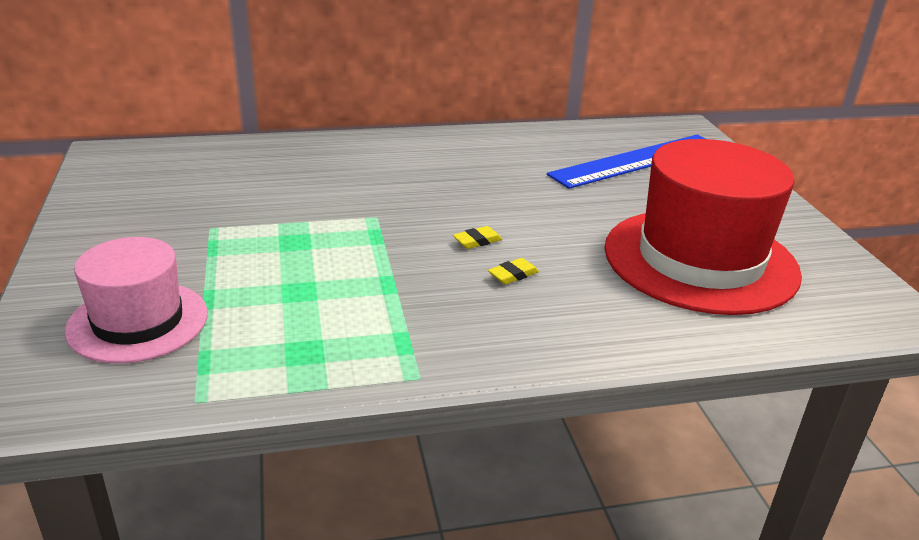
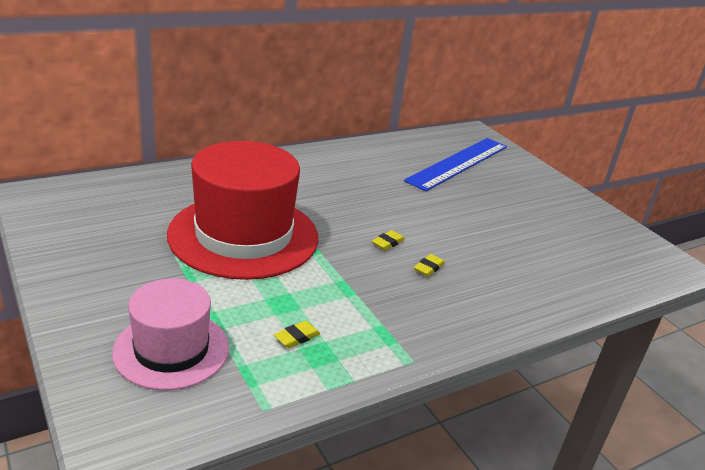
camera: 20 degrees left, 0 degrees up
red hat [604,139,802,315] -> red hat moved to [167,141,318,280]
none -> yellow eraser [274,321,321,348]

